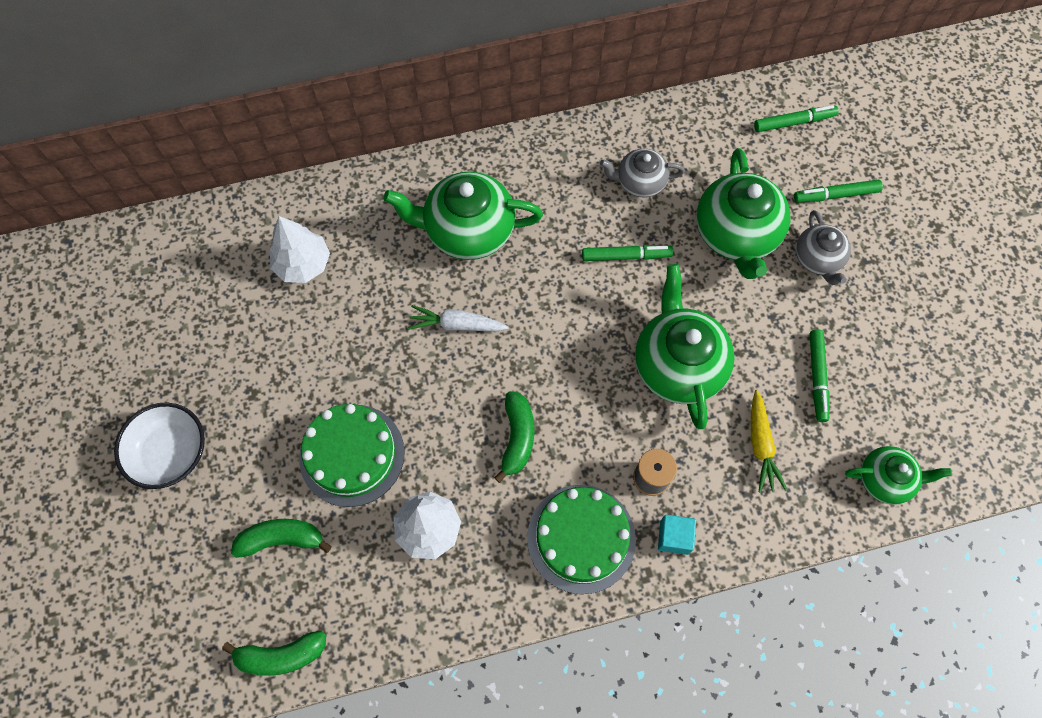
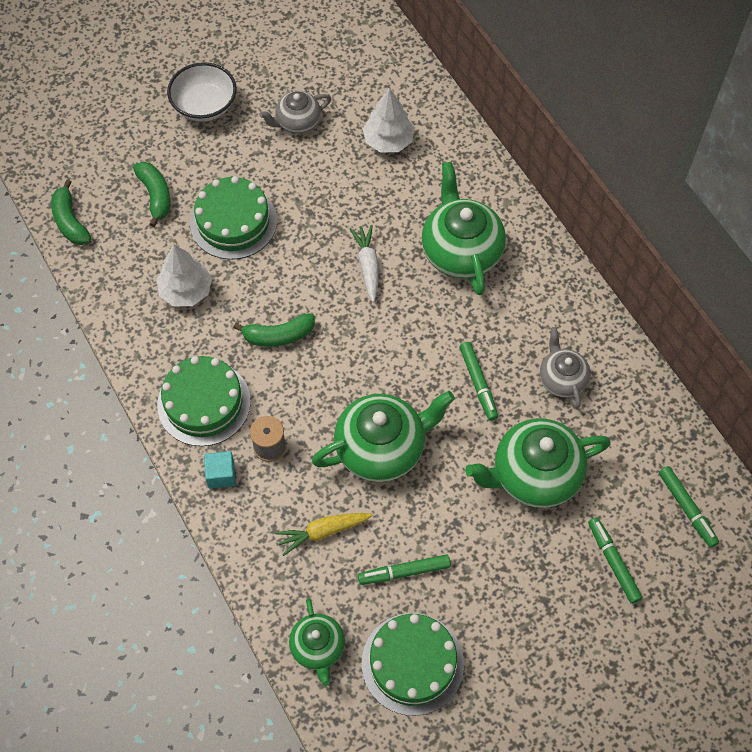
camera: 75 degrees right, 5 degrees down
grey teapot [796,210,851,285] -> grey teapot moved to [259,91,331,133]
none -> green cake [362,613,464,716]

